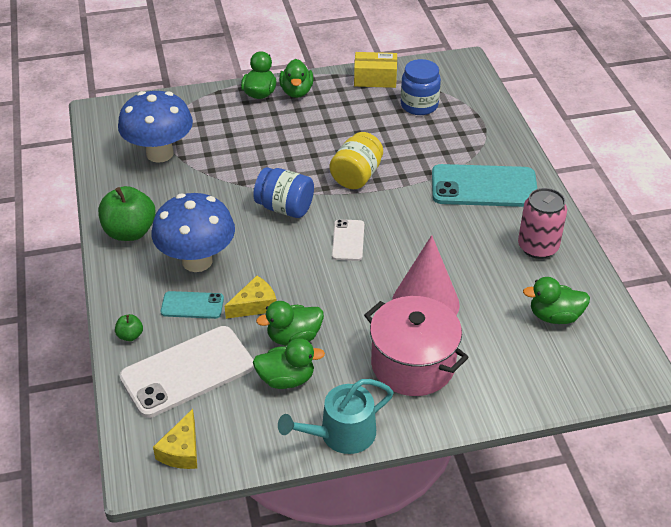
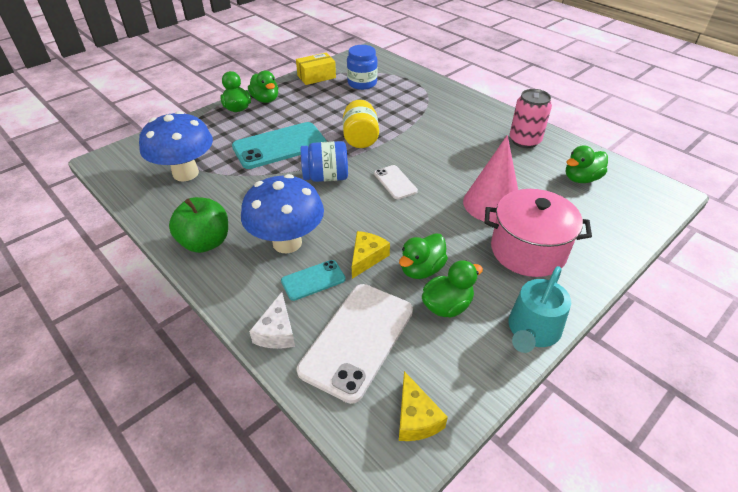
camera: 30 degrees left, 0 degrees up
green apple [115,314,143,341] -> white cheese [249,292,295,349]
turquoise phone [432,164,537,207] -> turquoise phone moved to [232,122,327,169]

